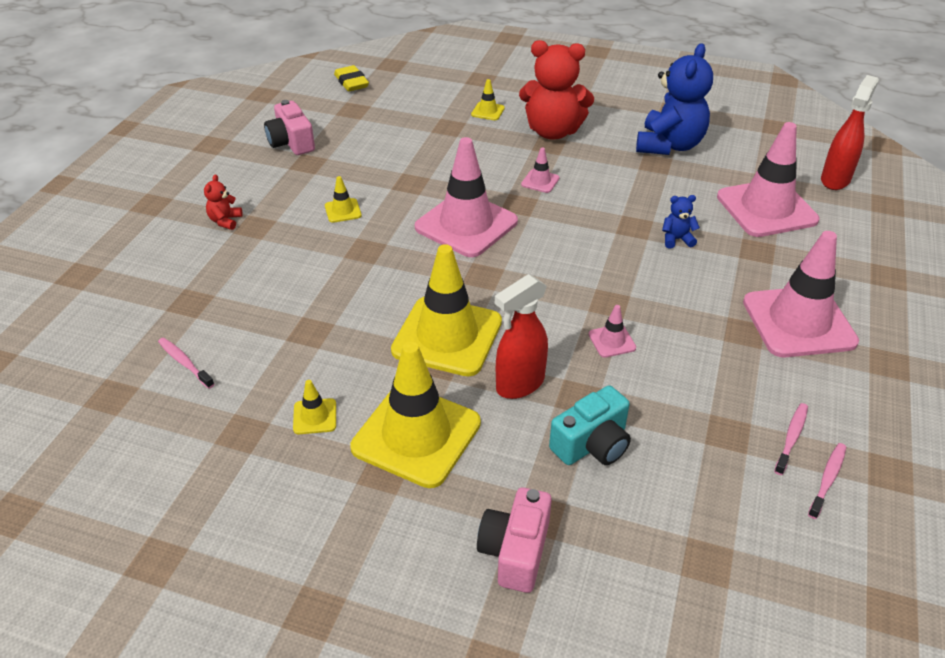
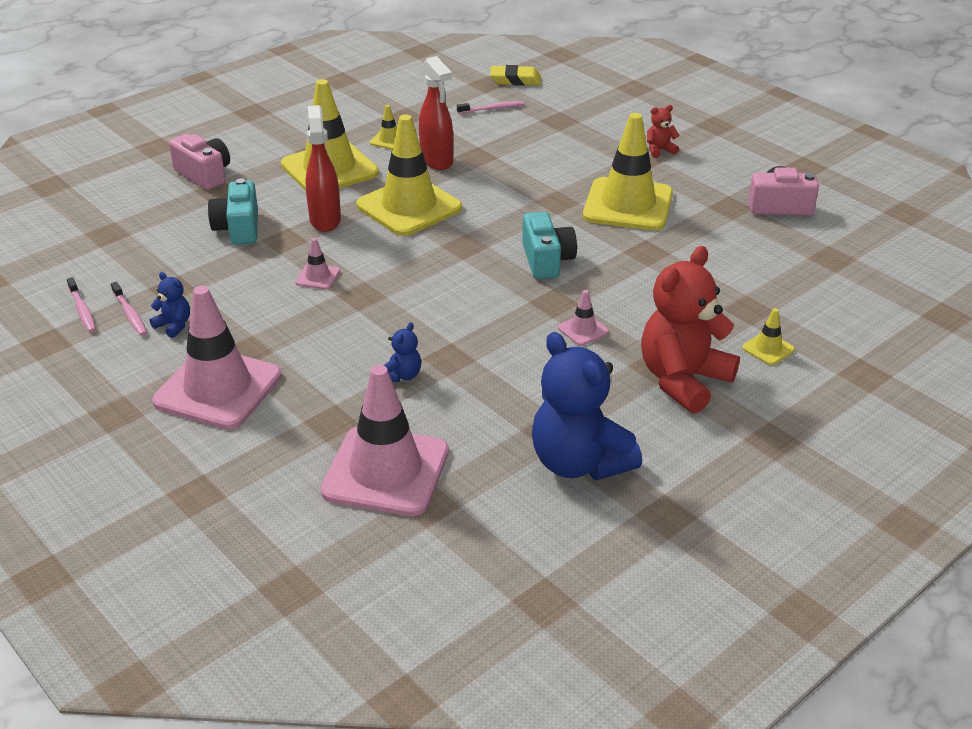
camera: 120 degrees right, 5 degrees down
red teddy bear [204,174,242,230] -> red teddy bear turned 60 degrees counterclockwise [647,105,680,158]
yellow traffic cone [325,176,362,223] -> yellow traffic cone [583,113,673,231], size x2.39
yellow eraser [334,65,369,92] -> yellow eraser moved to [490,65,541,86]
pink traffic cone [415,137,518,257] -> turquoise camera [522,212,577,279]
red spray bottle [821,75,879,190] -> red spray bottle moved to [419,56,453,170]
none -> blue teddy bear [150,272,190,338]

